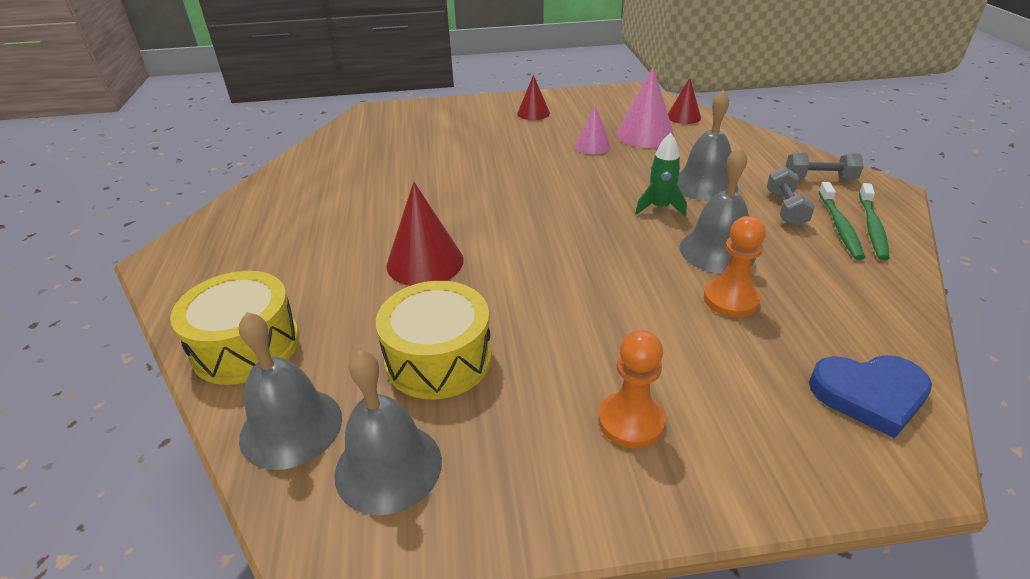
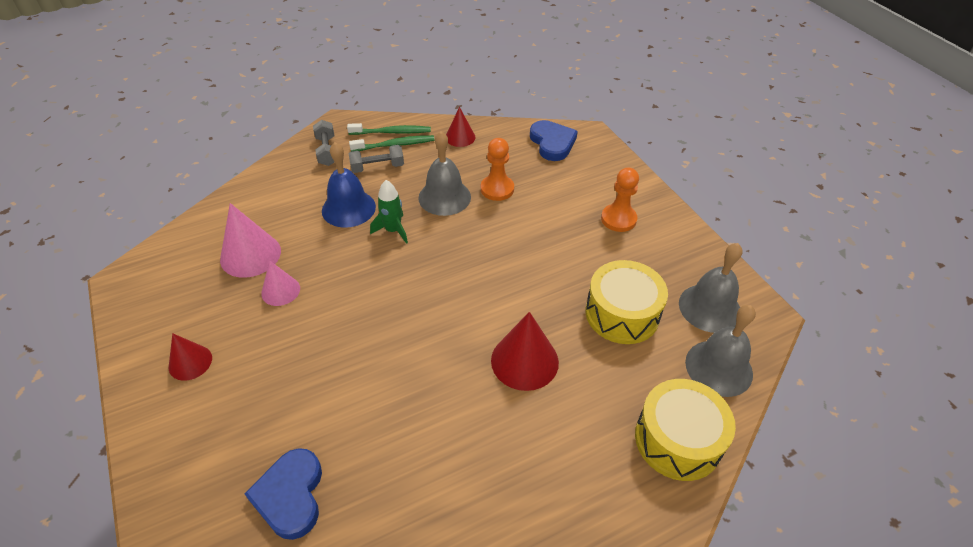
camera: 110 degrees left, 10 degrees up
red cone [668,78,701,124] -> red cone moved to [446,107,475,147]
grey bell [677,90,738,201] -> blue bell [322,142,376,227]
none -> blue heart [244,448,322,540]

